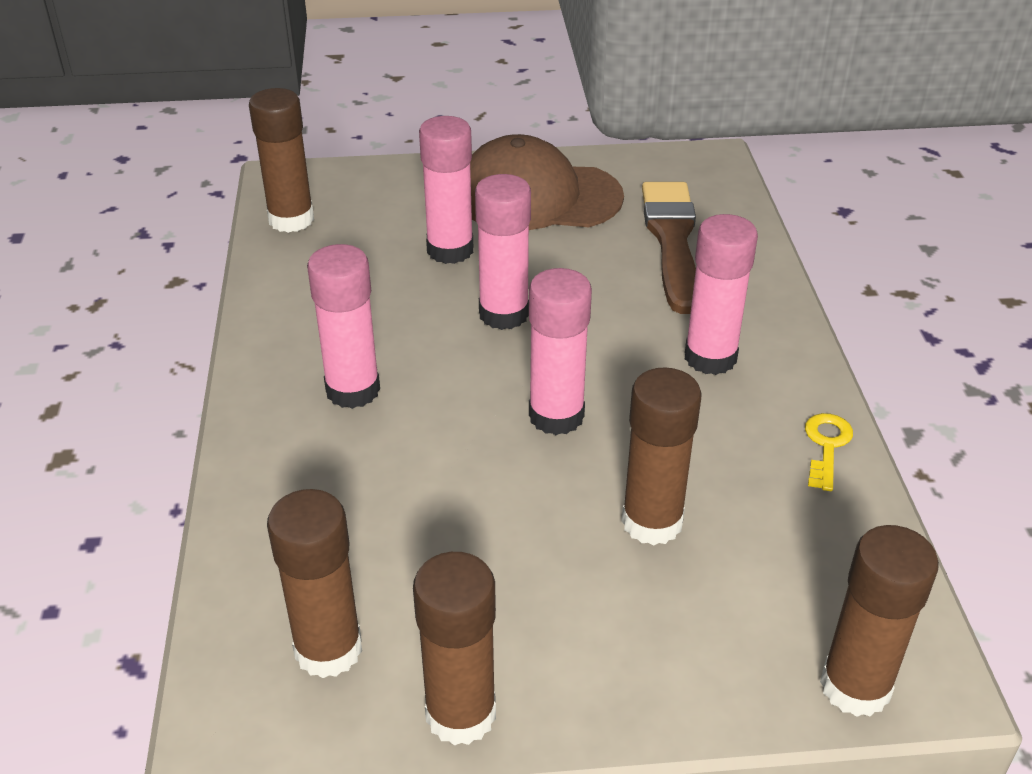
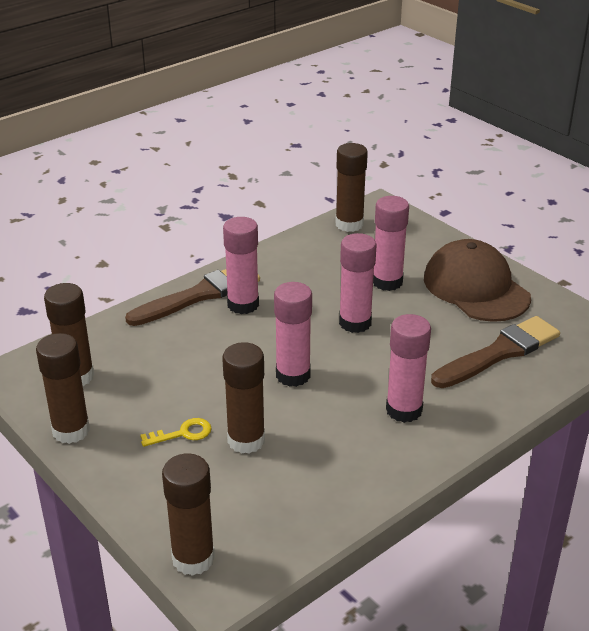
camera: 55 degrees right, 5 degrees down
yellow key [805,413,853,491] -> yellow key moved to [140,418,212,447]
none -> brown brush [125,269,260,326]

